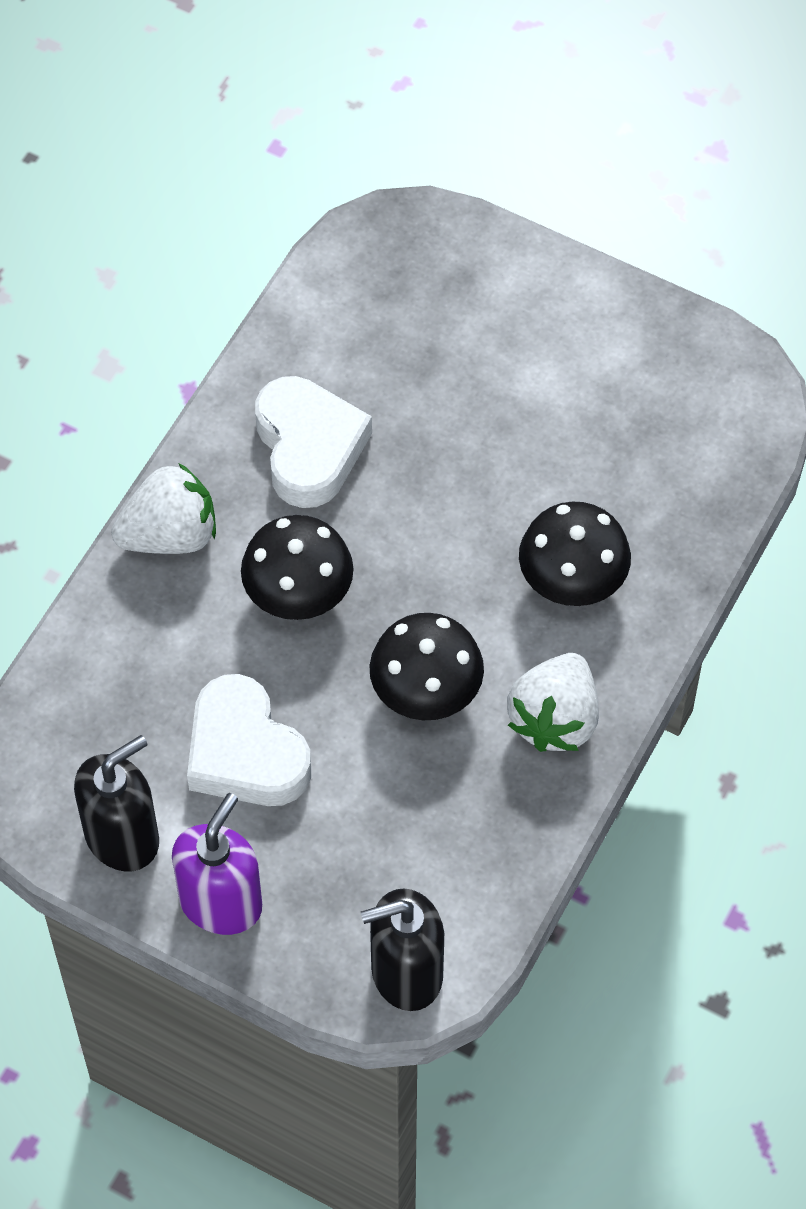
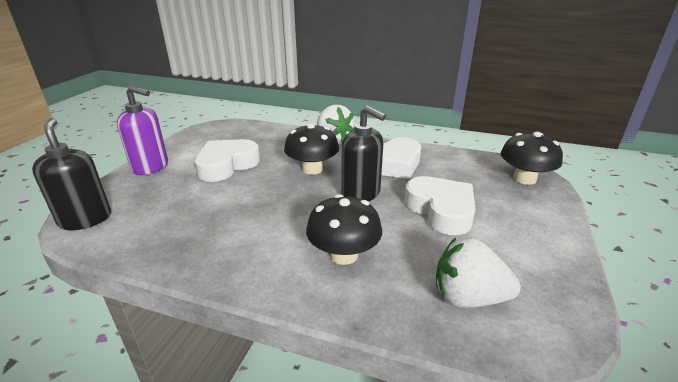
camera: 80 degrees right, 30 degrees down
black soap dispenser [74,735,159,871] -> black soap dispenser moved to [341,106,386,202]
black mushroom [369,613,484,720] -> black mushroom moved to [501,132,563,185]
white strawberry [507,653,599,752] -> white strawberry moved to [436,237,521,308]
none -> white heart [404,176,476,235]

